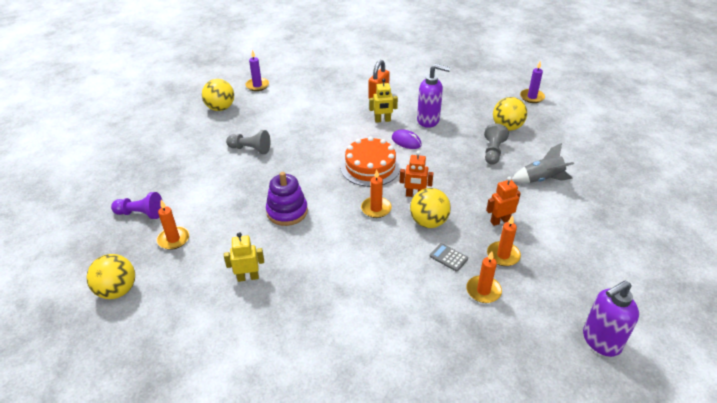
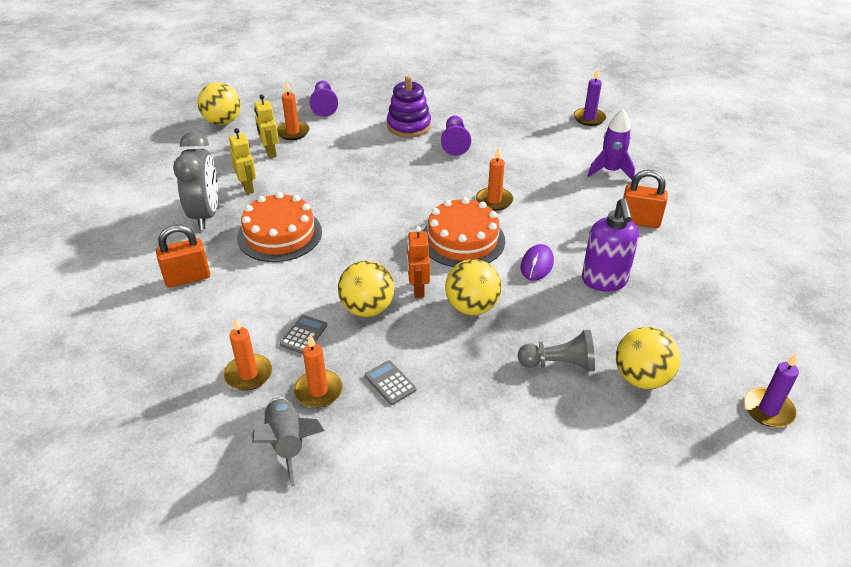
camera: 75 degrees right, 0 degrees up
yellow ball [202,79,234,111] -> yellow ball moved to [445,259,502,315]
grey pawn [226,130,271,154] -> purple pawn [441,115,471,156]
purple stacking toy [266,172,308,226] -> purple stacking toy moved to [387,76,431,138]
orange candle [361,170,392,218] -> orange candle moved to [476,147,513,211]
yellow robot [369,79,398,123] -> yellow robot moved to [254,94,279,158]
orange robot [486,176,521,226] -> grey calculator [365,360,416,405]
grey rocket [511,143,574,183] -> grey rocket moved to [252,396,325,487]
purple soap dispenser [583,280,639,357] -> none
none -> orange padlock [156,225,210,287]
none -> grey clock [173,131,218,230]
none -> orange cake [237,192,322,262]
none -> purple rocket [588,109,635,180]

